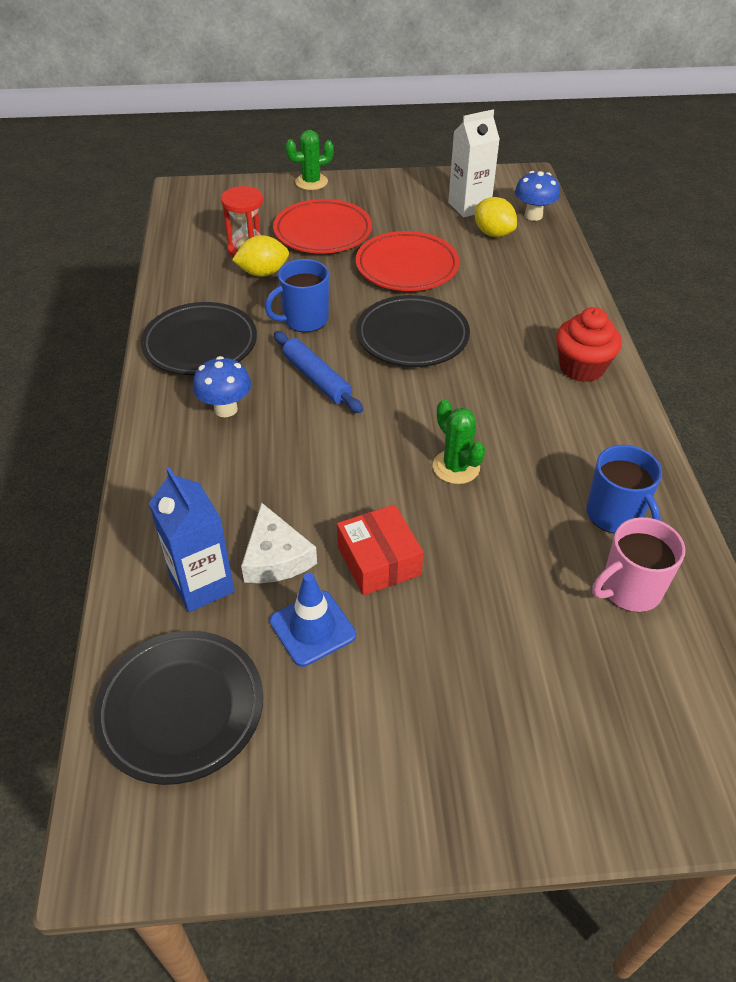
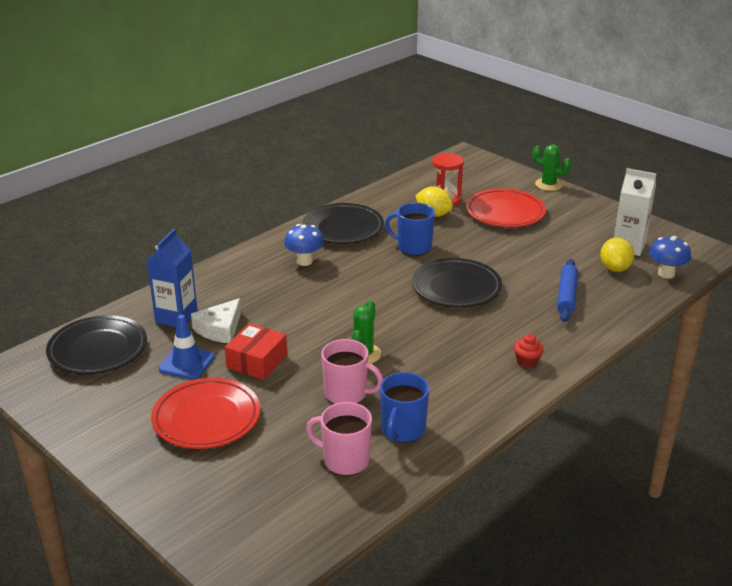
camera: 50 degrees right, 15 degrees down
blue rolling pin [274,331,363,413] -> blue rolling pin moved to [557,259,578,322]
red plate [356,231,460,291] -> red plate moved to [151,378,260,449]
red cupcake [556,307,622,382] -> red cupcake [514,334,544,368], size x0.55
none -> pink mug [321,339,383,404]

